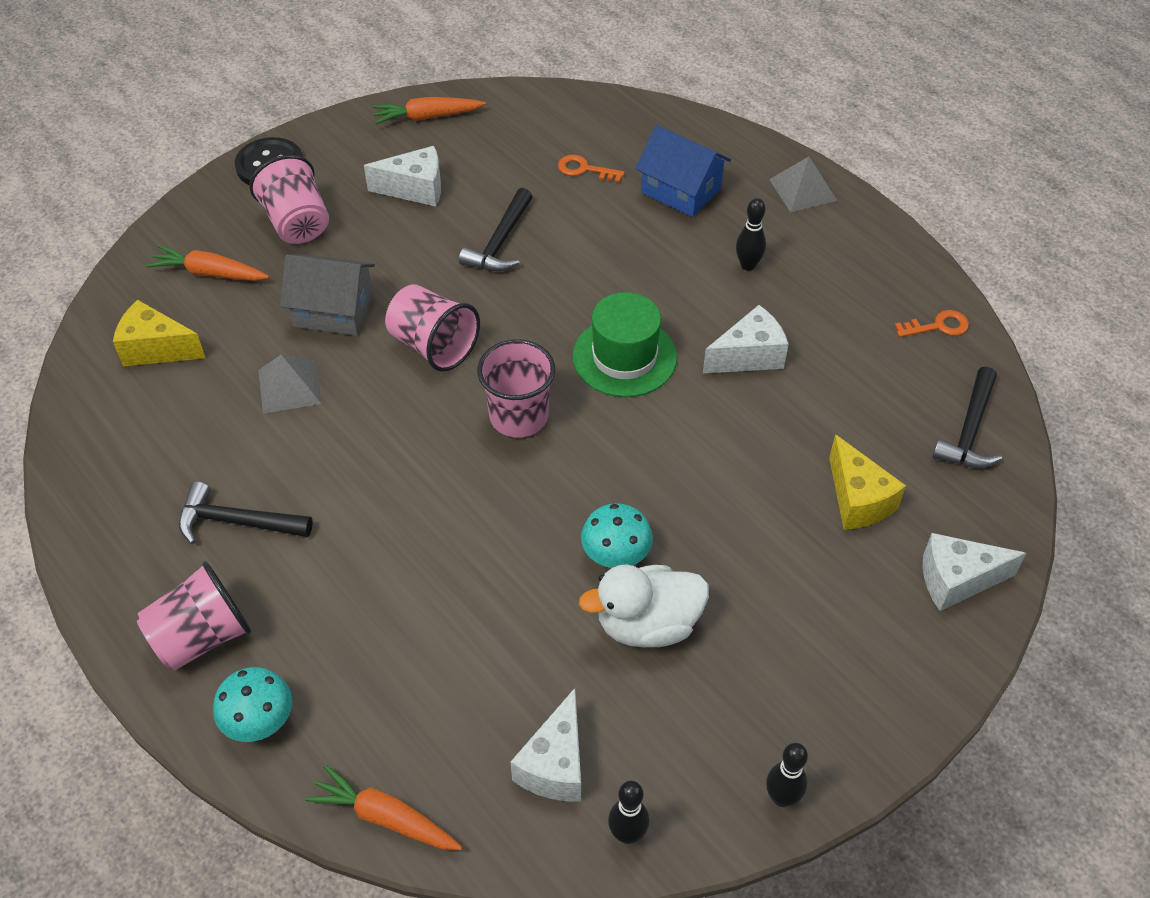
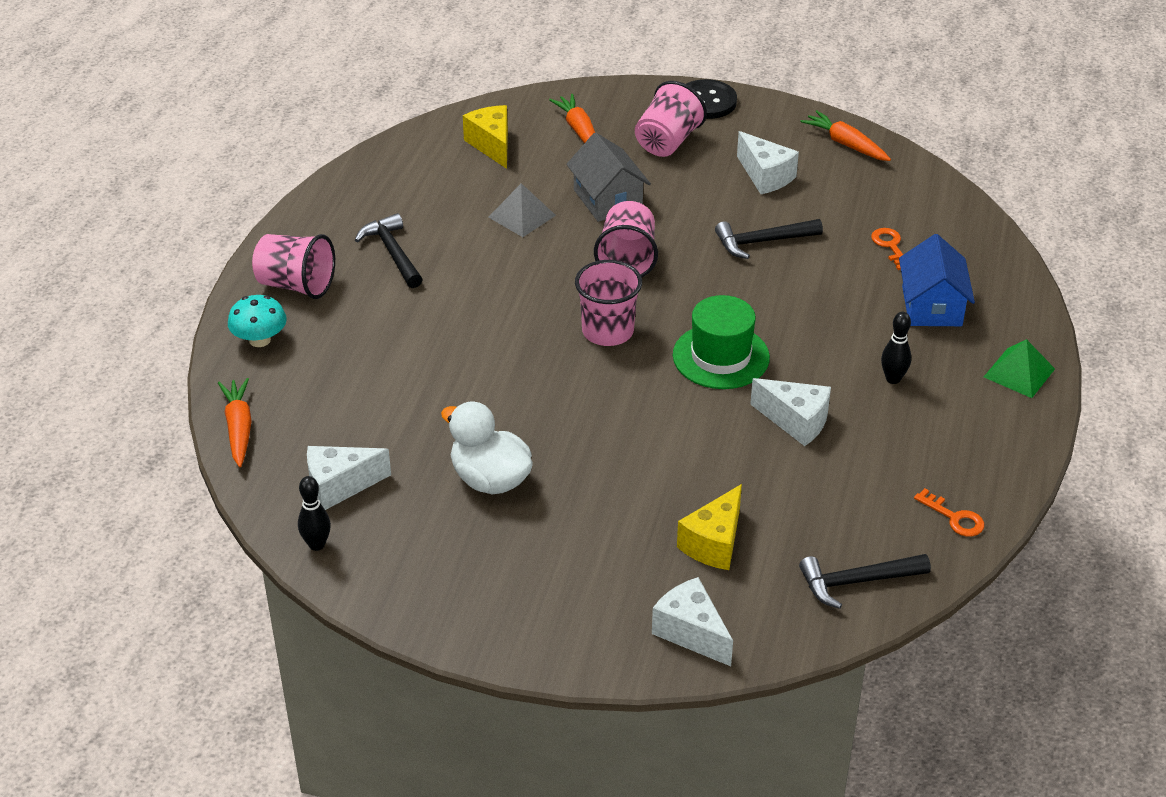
camera: 55 degrees right, 10 degrees down
turquoise mushroom [581,503,653,568] -> none
black bowling pin [766,743,808,807] -> none
grey pyramid [769,157,837,212] -> green pyramid [984,339,1055,398]

